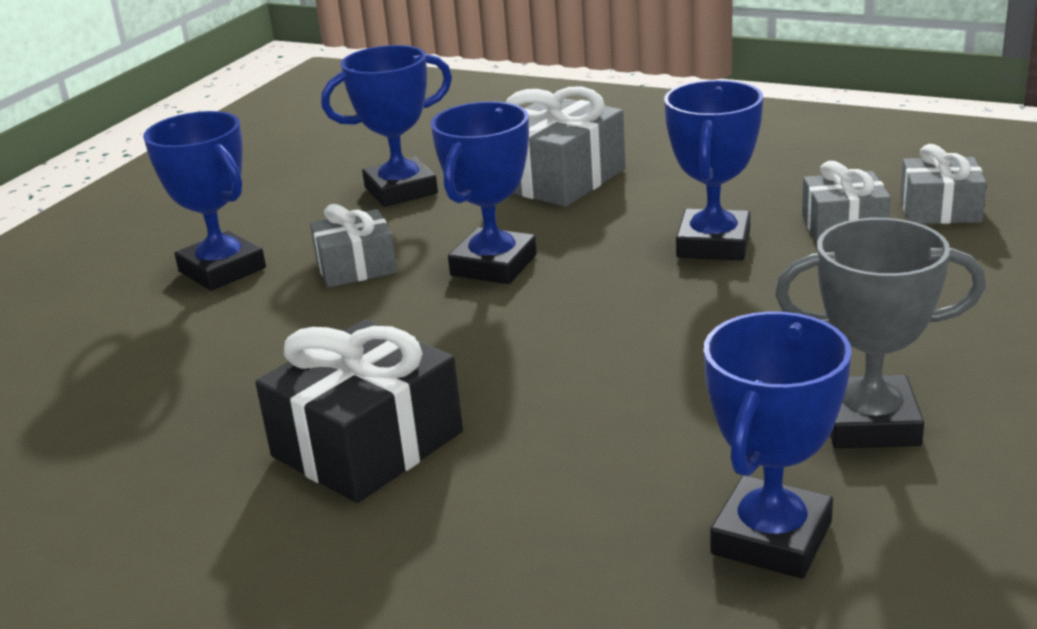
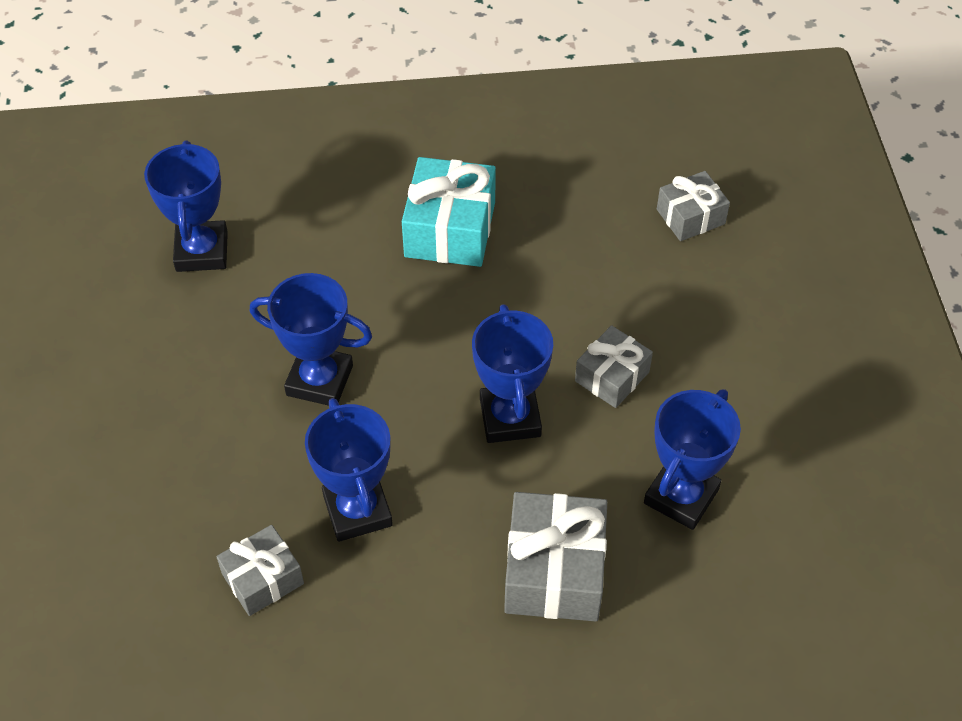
camera: 145 degrees right, 25 degrees up
blue trophy [143,111,266,291] -> blue trophy moved to [250,273,372,406]
black gift [255,319,463,503] -> turquoise gift [402,157,496,267]
grey trophy [775,218,986,448] -> none
grey gift [900,144,987,224] -> grey gift moved to [657,171,730,241]

